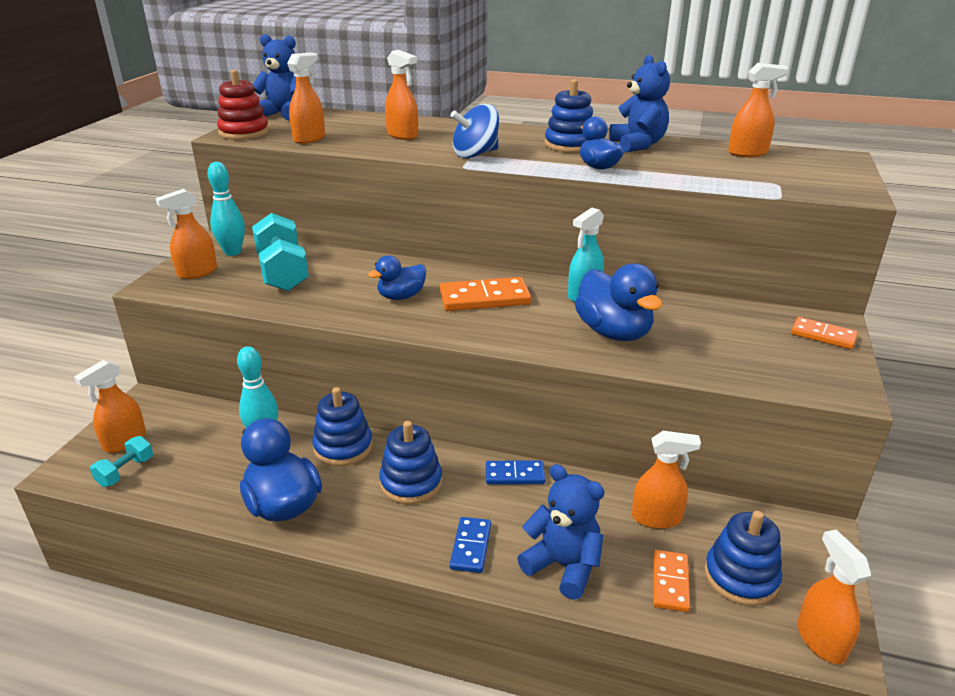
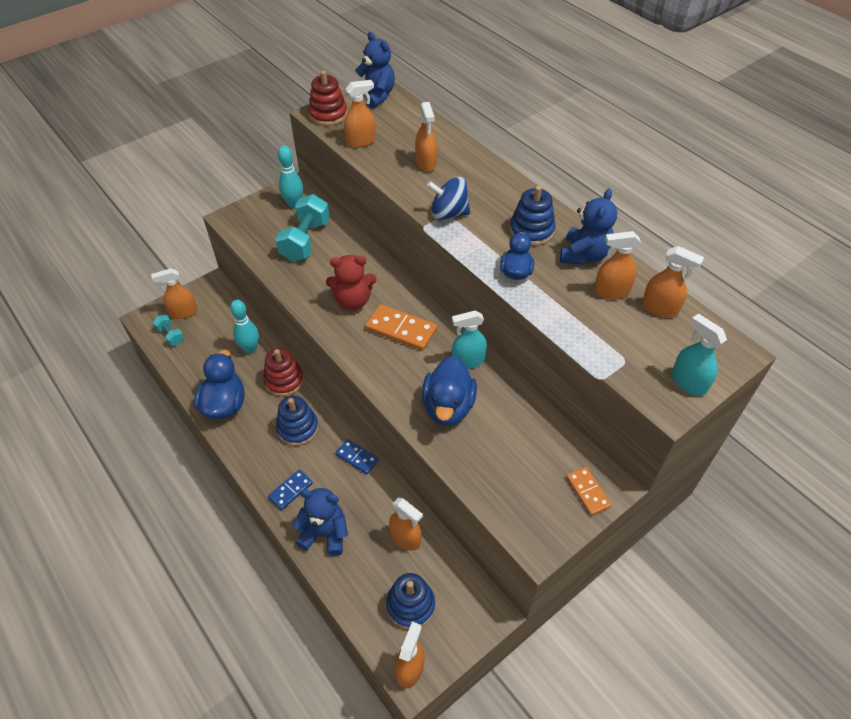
camera: 35 degrees right, 20 degrees up
turquoise dumbbell [90,436,153,487] -> turquoise dumbbell turned 75 degrees clockwise [153,315,184,346]
orange spray bottle [155,189,217,279] -> orange spray bottle moved to [594,231,641,300]
blue stacking toy [312,387,373,466] -> red stacking toy [263,348,304,397]
blue duck [368,255,426,300] -> red teddy bear [326,255,377,310]
blue teddy bear [517,464,605,600] -> blue teddy bear turned 60 degrees counterclockwise [293,488,348,556]
orange domino [653,550,690,612] -> none
none -> turquoise spray bottle [672,313,727,396]

